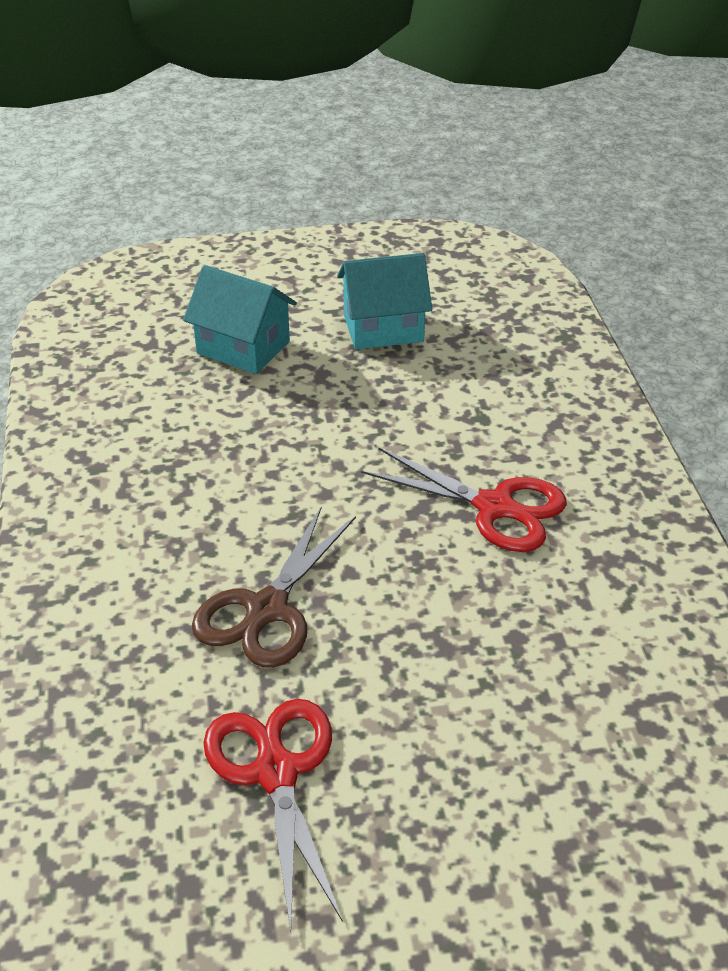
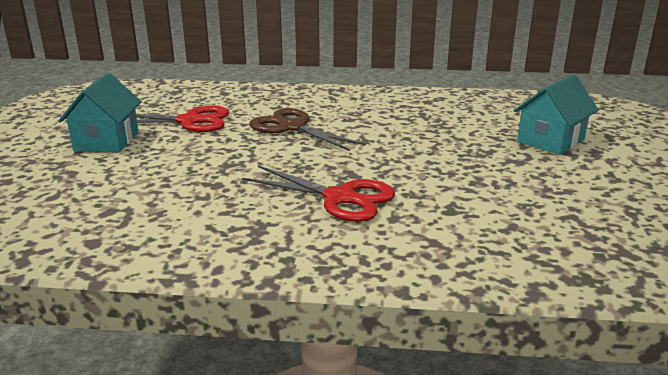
camera: 105 degrees right, 15 degrees down
turquoise house [337,253,432,350] -> turquoise house moved to [58,73,142,153]
red scissors [361,448,567,552] -> red scissors turned 105 degrees counterclockwise [242,166,395,222]

